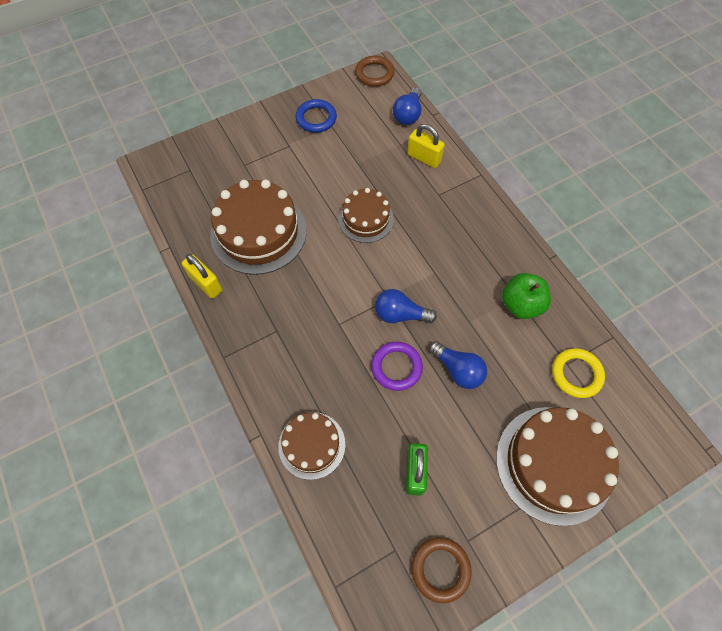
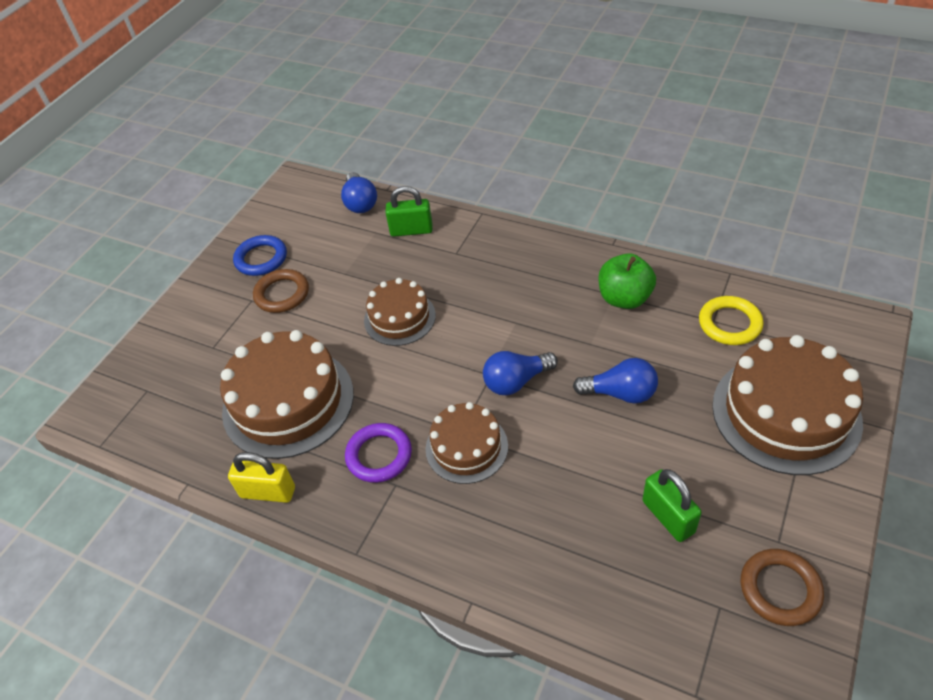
camera: 30 degrees left, 15 degrees down
brown cake [278,412,345,480] -> brown cake moved to [426,402,508,484]
brown ring [355,55,394,87] -> brown ring moved to [253,269,309,313]
purple ring [371,342,423,391] -> purple ring moved to [345,423,412,483]
yellow padlock [407,124,445,168] -> green padlock [385,186,433,237]

